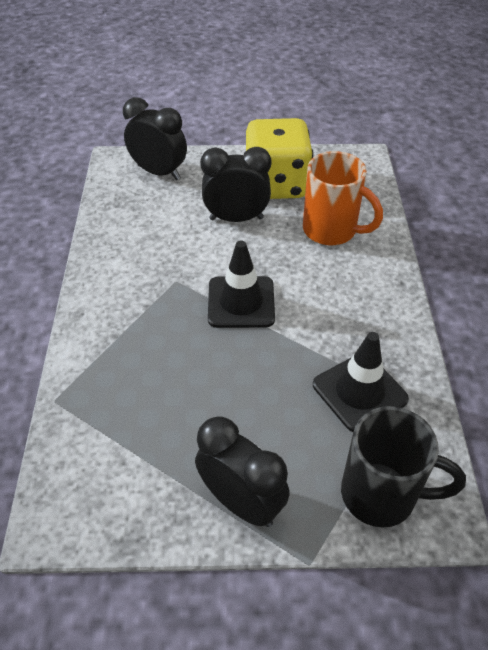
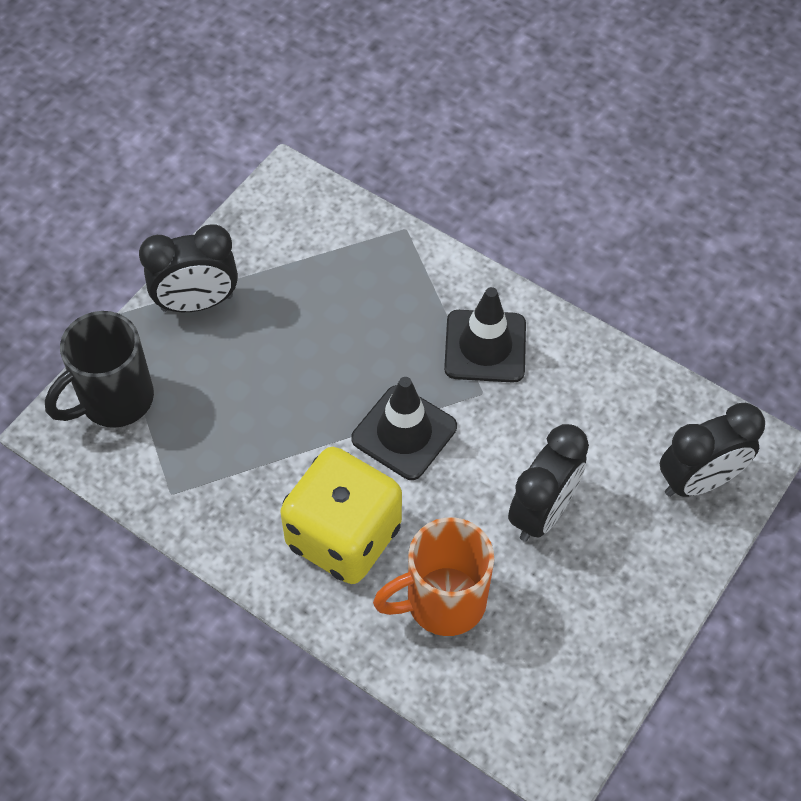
camera: 125 degrees right, 10 degrees up
yellow dice [246,118,313,199] -> yellow dice moved to [280,447,402,584]
black traffic cone [313,332,409,432] -> black traffic cone moved to [444,287,526,383]

